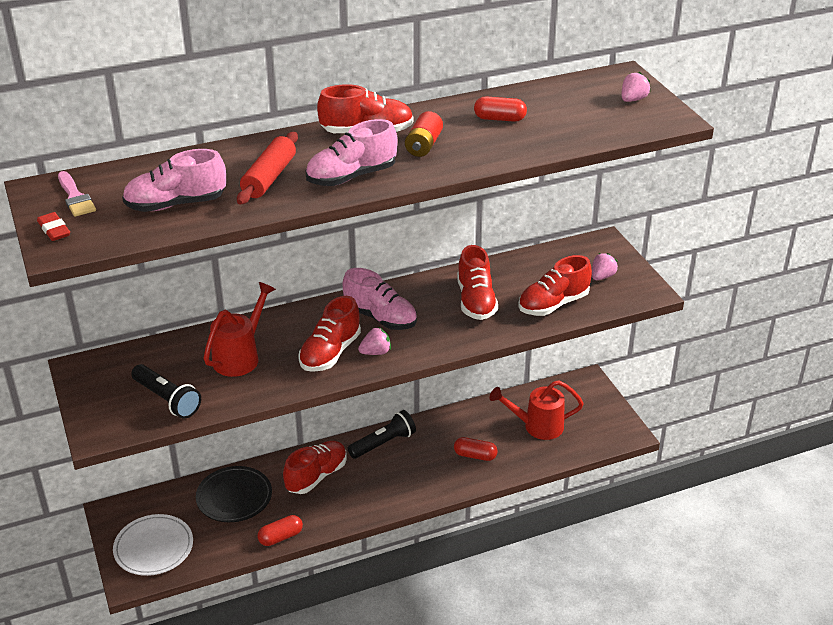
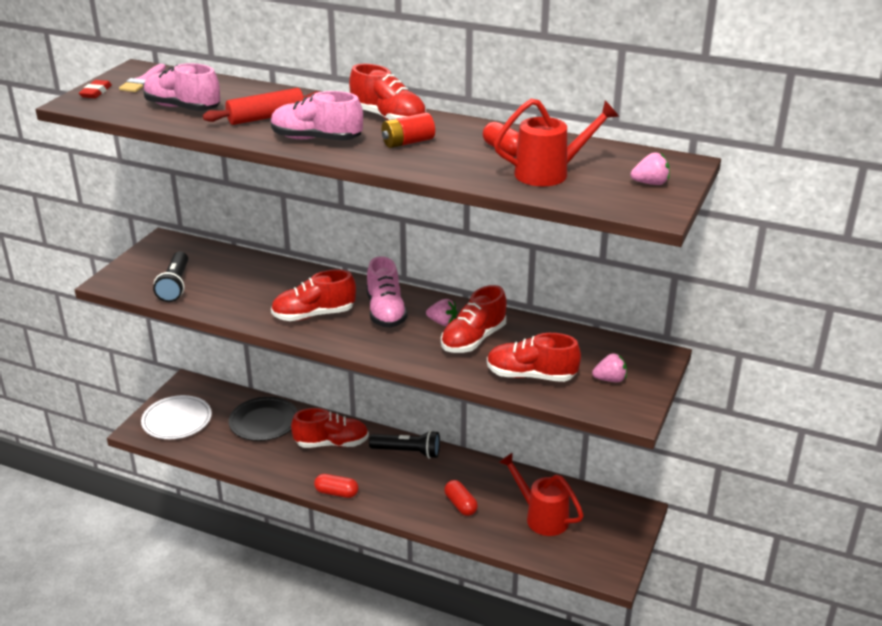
camera: 45 degrees right, 5 degrees down
red watering can [203,282,276,377] -> red watering can moved to [494,99,619,186]
red capsule [258,515,303,546] -> red capsule moved to [314,474,359,498]
pink strawberry [358,327,391,355] -> pink strawberry moved to [426,299,458,326]

